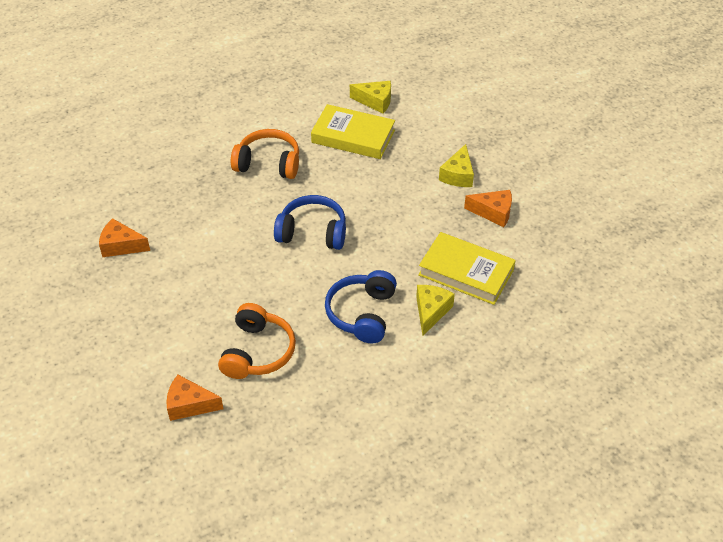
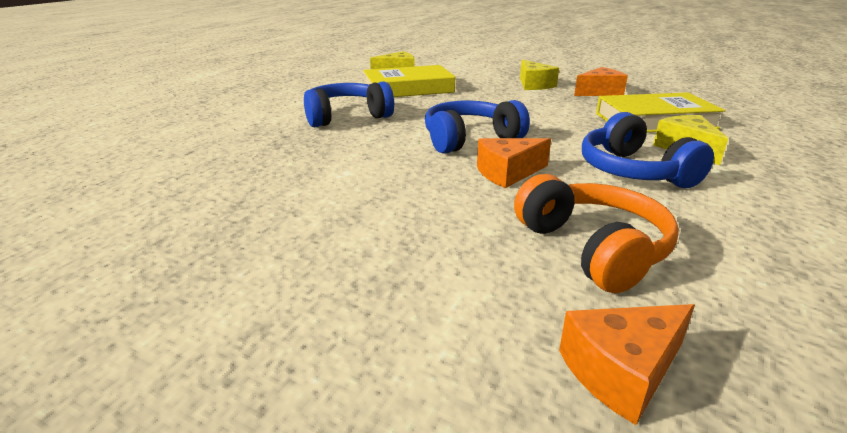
camera: 35 degrees left, 20 degrees down
orange cheese [99,218,150,257] -> orange cheese moved to [477,138,551,188]
orange headphones [231,129,299,179] -> blue headphones [304,81,394,128]

